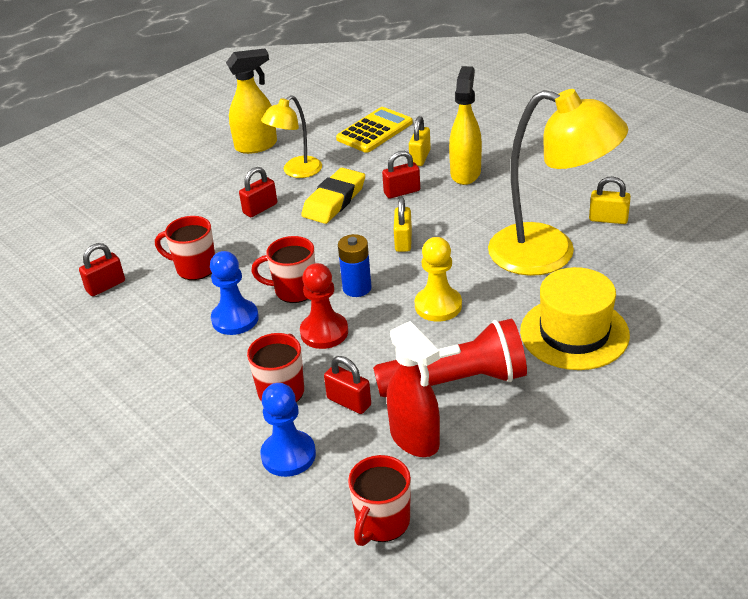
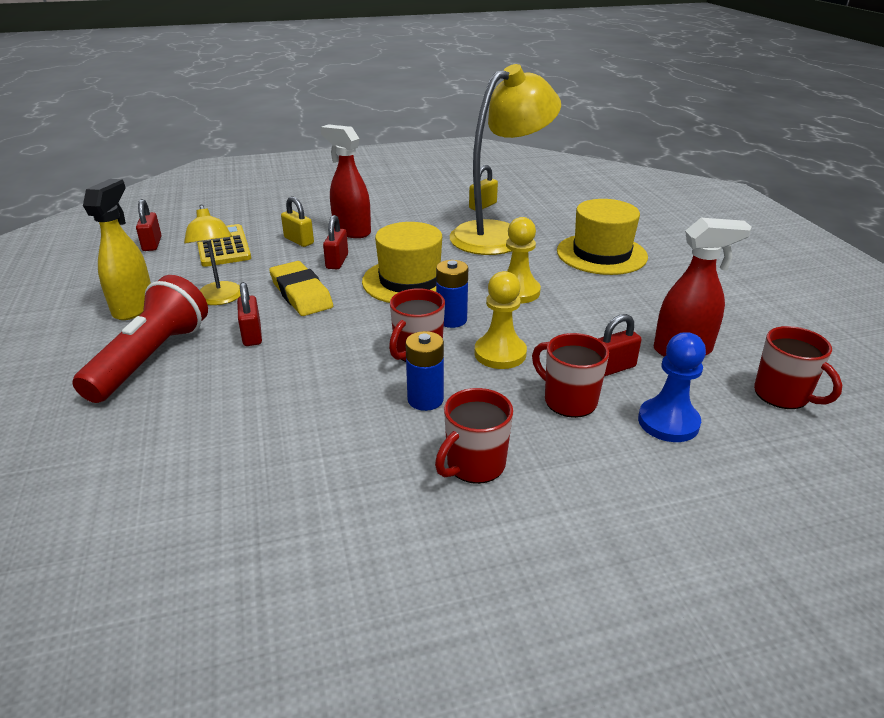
camera: 65 degrees left, 5 degrees down
red padlock [79,243,125,296] -> red padlock moved to [136,199,161,251]
red mug [155,216,215,280] -> red mug moved to [435,388,513,484]
blue pawn [210,251,259,335] -> blue battery [405,331,444,411]
red pawn [300,263,348,349] -> yellow pawn [474,271,527,369]
red flashlight [373,318,527,397] -> red flashlight moved to [72,275,208,403]
yellow padlock [394,197,412,252] -> yellow hat [362,222,442,303]
yellow spray bottle [449,66,482,185] -> red spray bottle [320,124,371,238]

